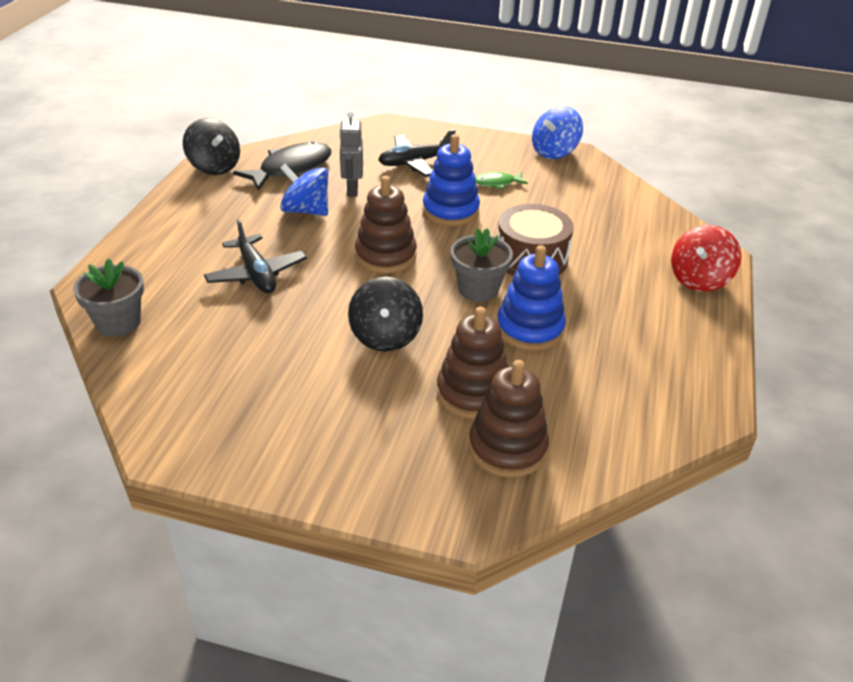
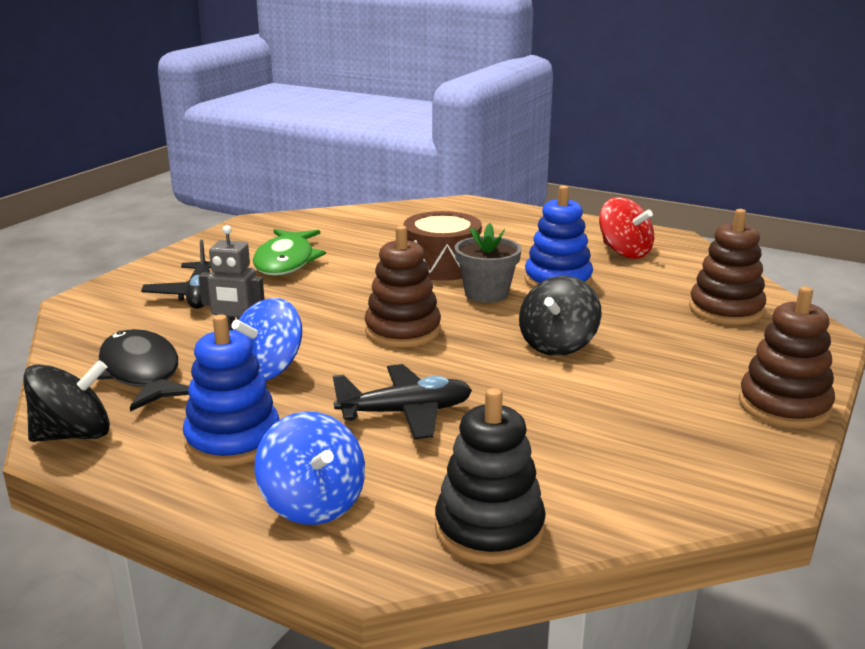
camera: 75 degrees left, 15 degrees down
grey flower pot [73,258,144,337] -> black stacking toy [435,388,546,564]
black spinning top [348,277,423,352] -> black spinning top turned 105 degrees clockwise [519,276,602,356]
blue stacking toy [423,134,480,226] -> blue stacking toy moved to [183,314,280,466]
brown stacking toy [436,307,508,419] -> brown stacking toy moved to [739,286,835,429]
green fish [475,172,528,189] -> green fish [253,229,326,276], size x1.95
blue spinning top [532,106,583,159] -> blue spinning top moved to [255,411,365,525]
red spinning top [671,225,741,292] -> red spinning top moved to [599,197,654,259]

